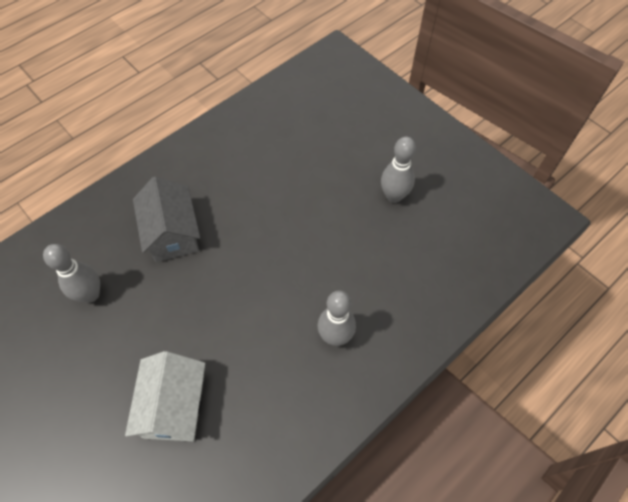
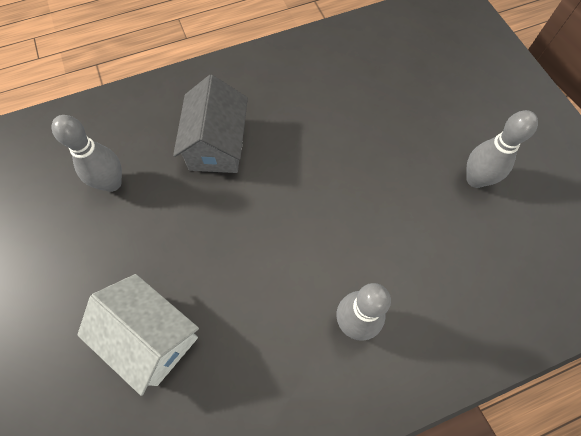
camera: 20 degrees right, 5 degrees up
white house [125,351,205,441] -> white house turned 75 degrees counterclockwise [77,274,199,396]

